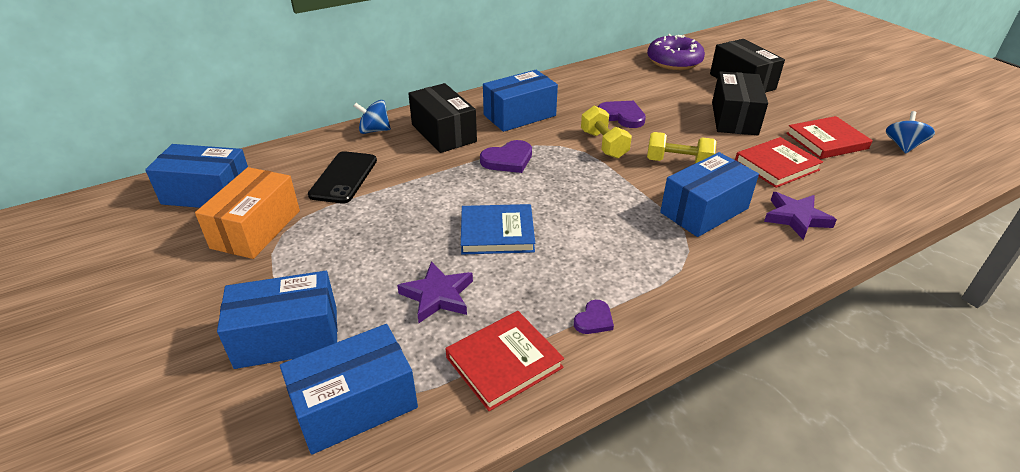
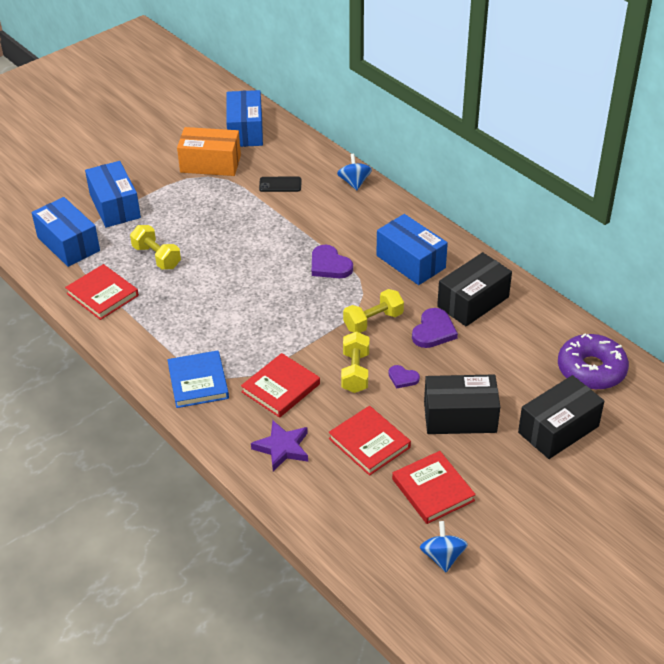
camera: 80 degrees right, 5 degrees up
black phone [308,151,377,204] -> black phone [259,177,302,192], size x0.65
purple star [397,261,473,323] -> yellow dumbbell [130,225,181,270]
black box [408,83,477,153] -> black box moved to [437,252,512,326]
blue book [461,204,535,254] -> blue book moved to [167,350,229,408]
purple heart [574,300,614,334] -> purple heart moved to [389,365,420,389]
blue box [660,152,759,237] -> red book [241,353,320,418]
blue spinning top [886,111,935,153] -> blue spinning top turned 105 degrees counterclockwise [420,521,468,572]

